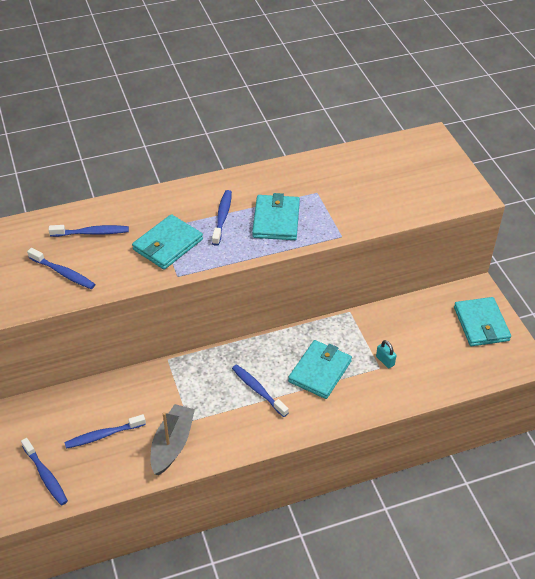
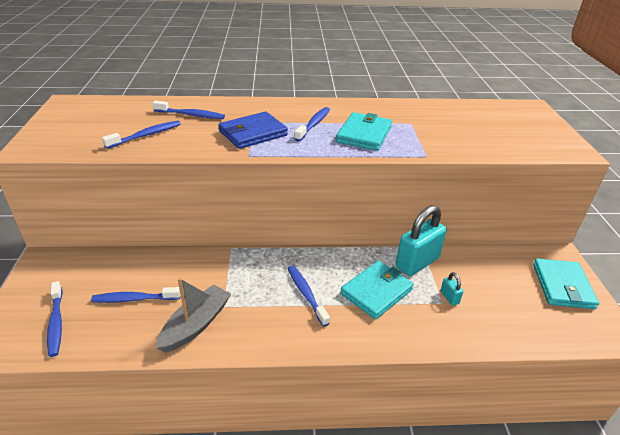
camera: 15 degrees right, 10 degrees down
blue toothbrush [27,248,95,289] -> blue toothbrush turned 90 degrees counterclockwise [102,121,181,149]
turquoise wallet [132,214,203,270] -> blue wallet [218,112,288,149]
none -> turquoise padlock [396,205,447,276]

